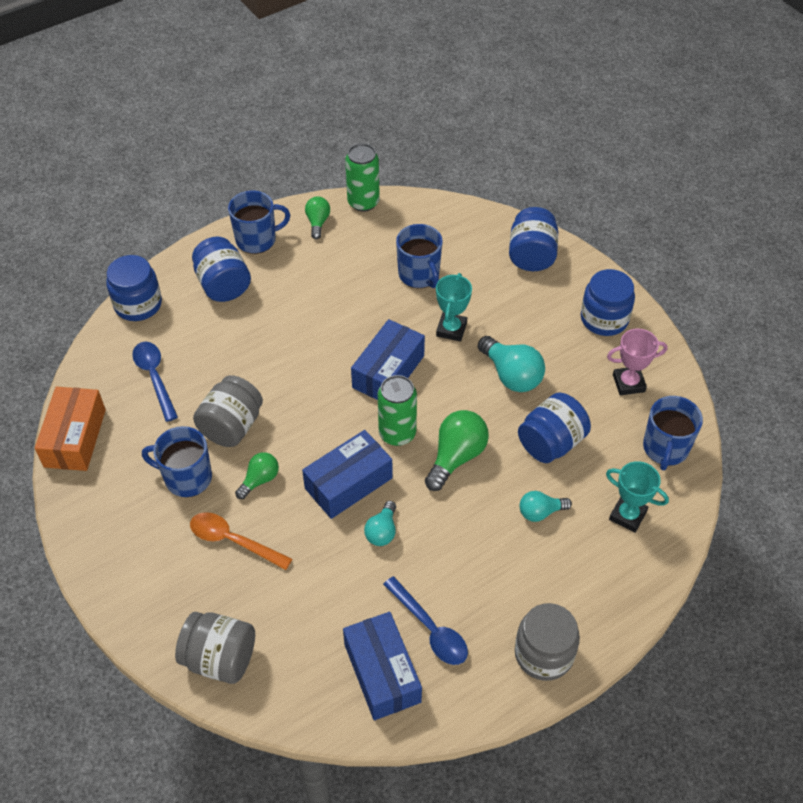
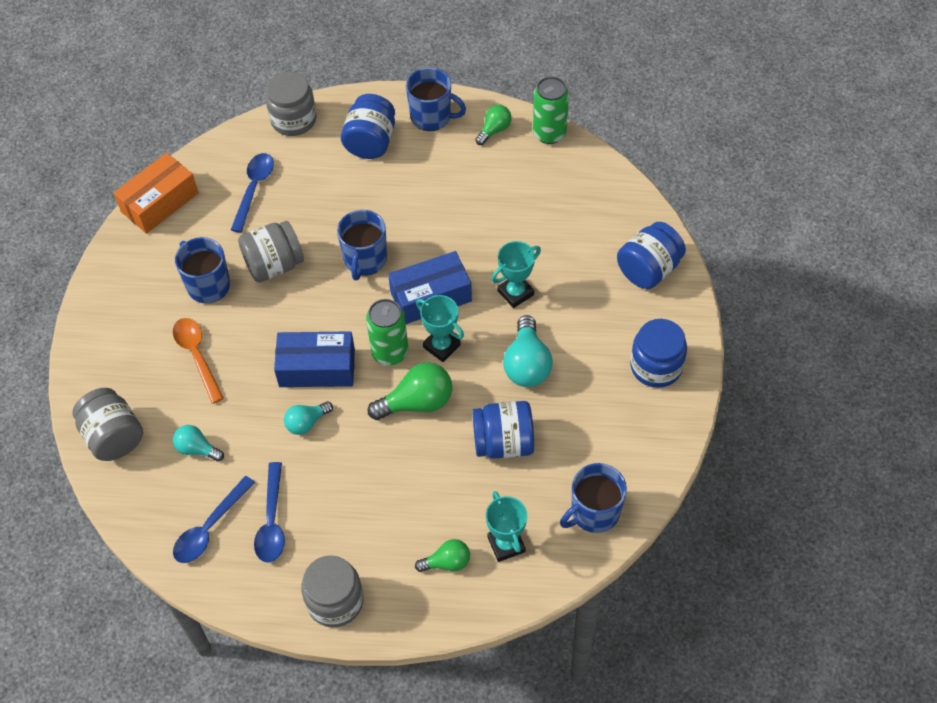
camera: 40 degrees right, 5 degrees up
blue jar [106,255,162,321] -> grey jar [265,72,317,136]
green light bulb [235,452,279,499] -> green light bulb moved to [415,539,470,572]
blue box [343,612,422,720] -> blue spoon [173,476,255,563]
blue mug [396,224,443,288] -> blue mug moved to [337,210,387,280]
turquoise light bulb [520,491,572,522] -> turquoise light bulb moved to [173,425,224,462]
pink trophy [607,329,668,395] -> none
none -> turquoise trophy [416,295,464,362]

